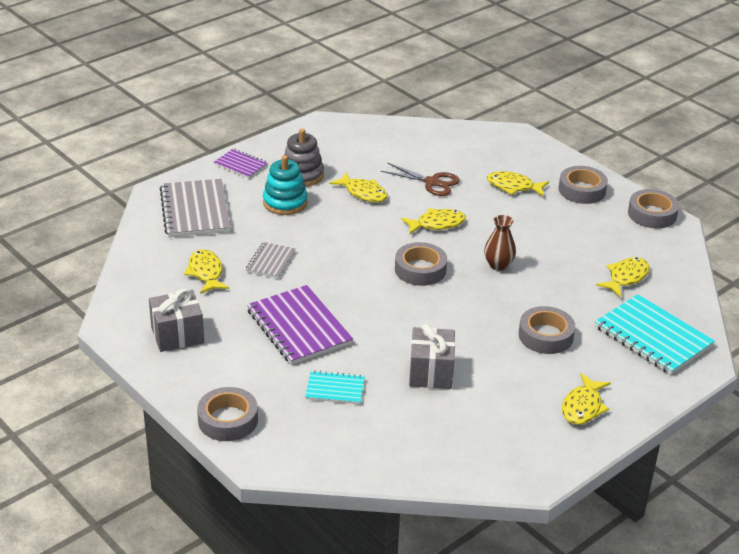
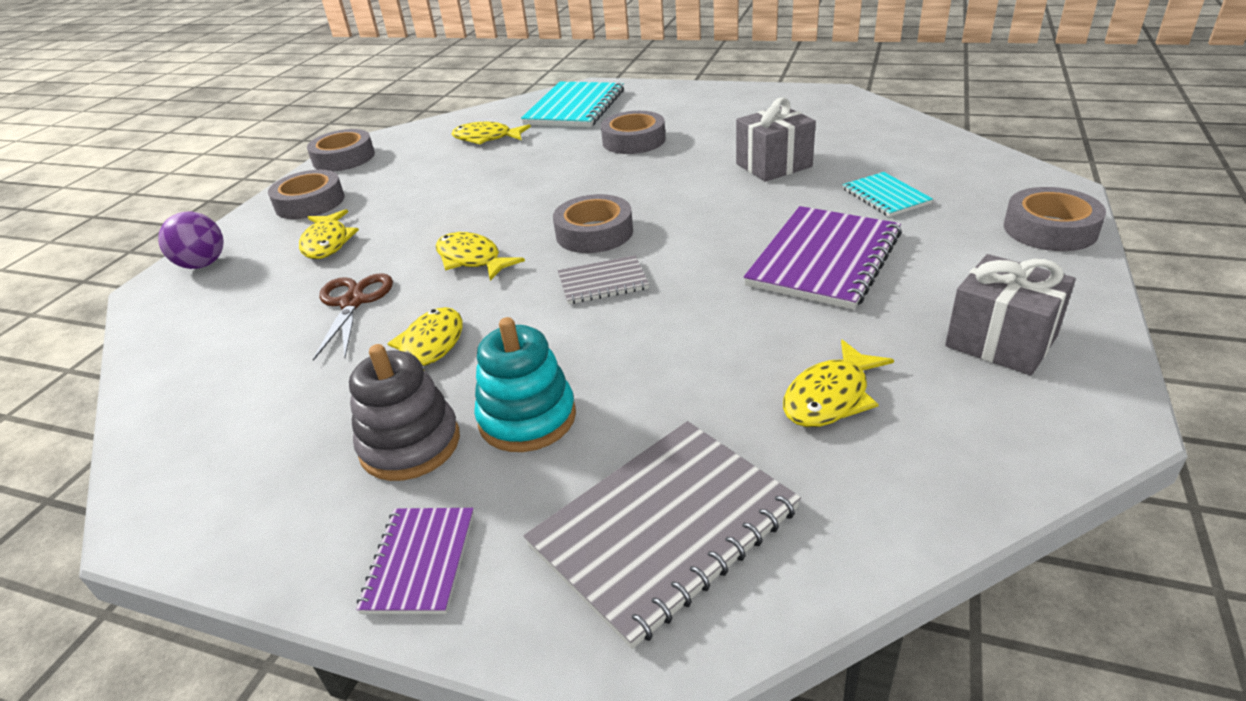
camera: 115 degrees left, 0 degrees up
grey notebook [246,242,295,279] -> grey notebook moved to [558,255,649,304]
brown vase [484,215,516,271] -> none
yellow fish [562,373,611,425] -> none
none -> purple ball [158,211,223,269]

